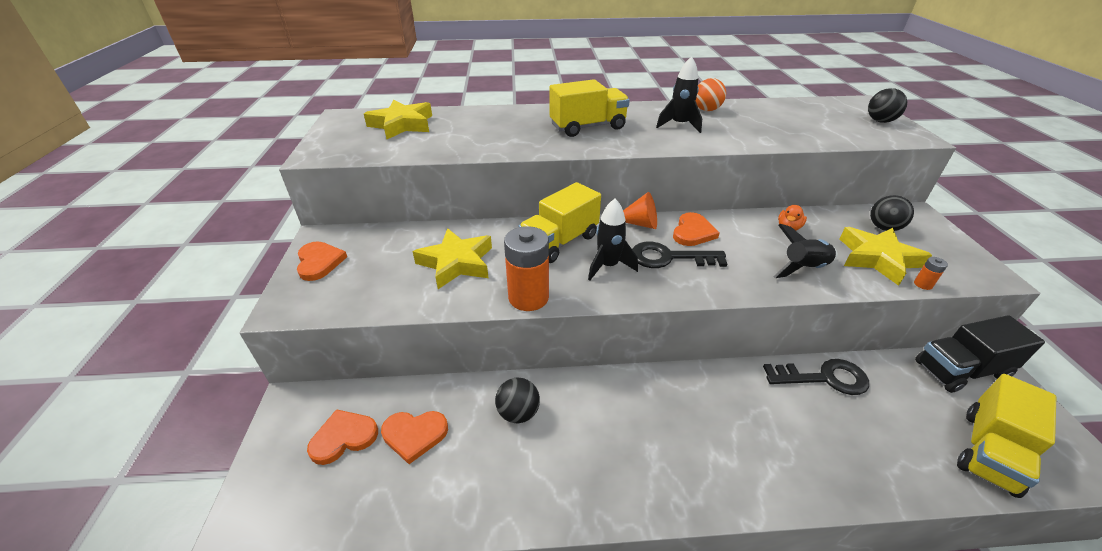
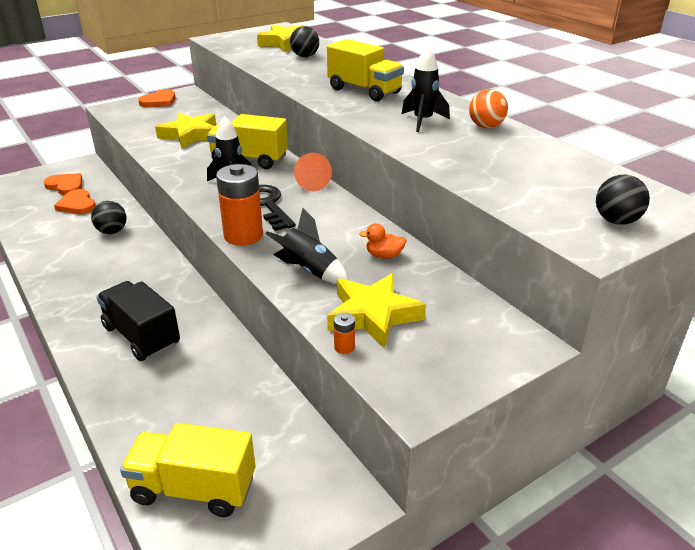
camera: 60 degrees right, 5 degrees down
orange battery [504,226,549,311] -> orange battery moved to [216,164,263,246]
orange heart [673,212,719,246] -> none
black key [763,359,869,395] -> none
black ball [870,195,914,231] -> black ball moved to [290,26,319,57]
black truck [915,315,1045,393] -> black truck moved to [96,281,180,361]

